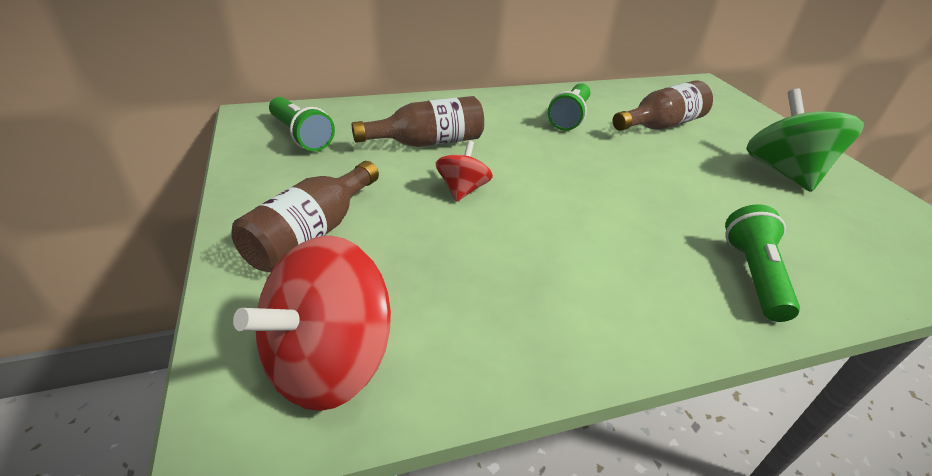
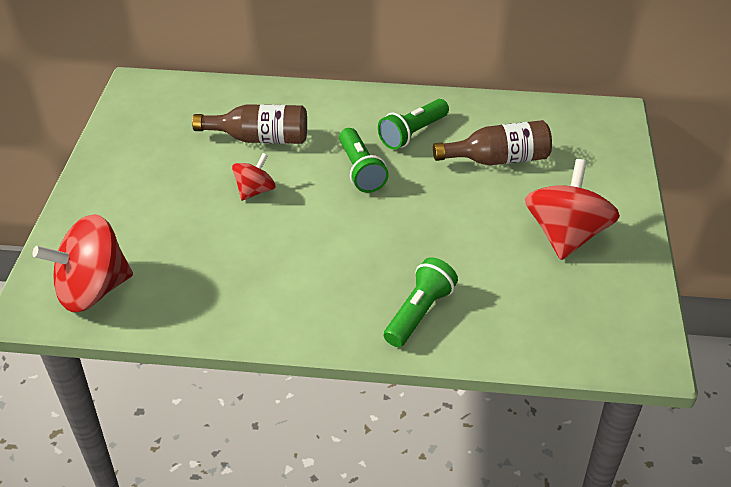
camera: 25 degrees right, 5 degrees up
brown bottle [231,161,379,272] -> none
green flashlight [269,97,335,151] -> green flashlight moved to [339,128,389,193]
green spinning top [746,89,864,192] -> red spinning top [525,159,620,260]

